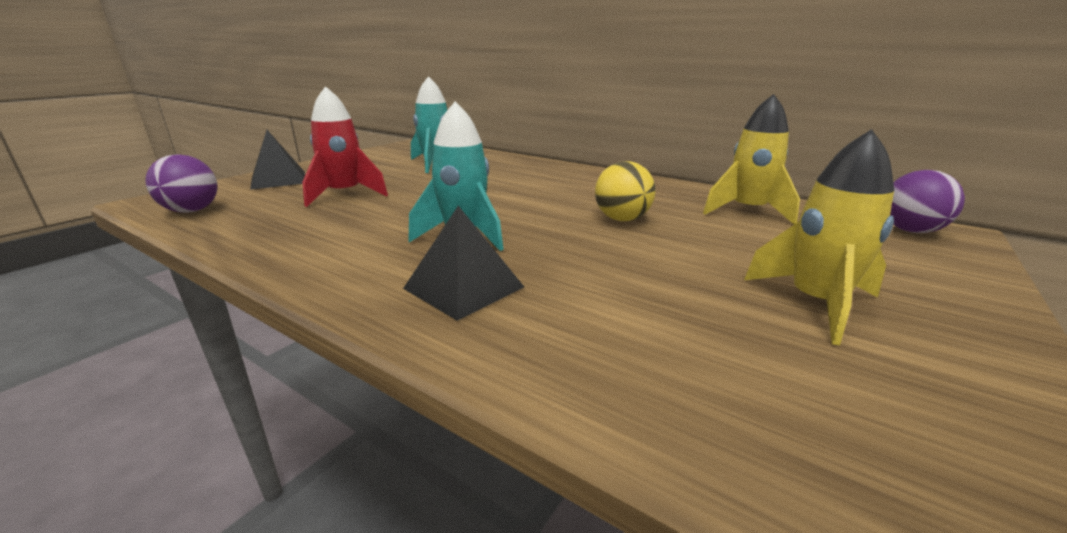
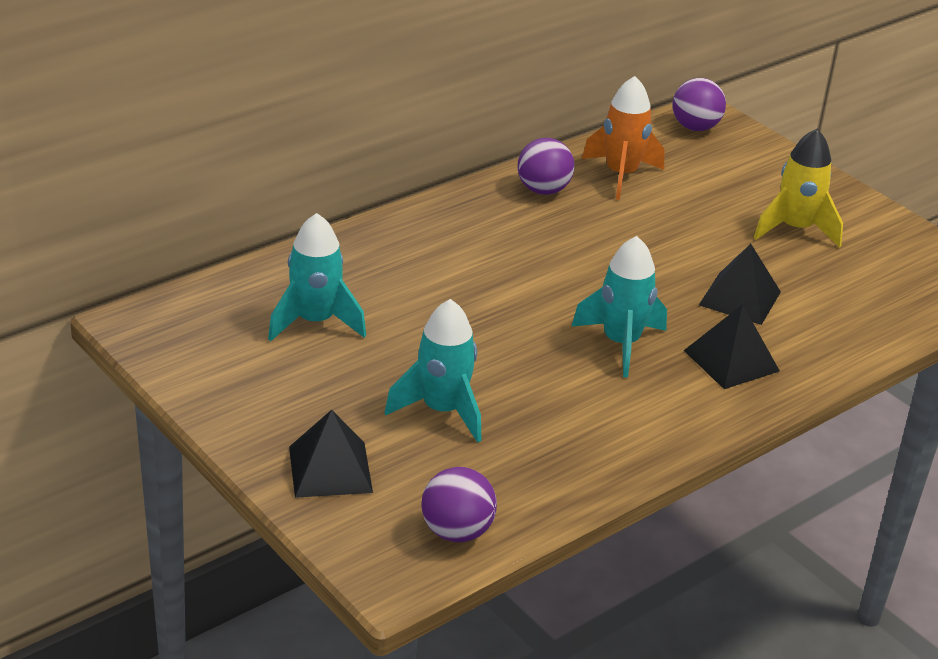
camera: 75 degrees left, 10 degrees up
red rocket [302,86,388,207] -> turquoise rocket [384,299,481,443]
yellow ball [595,161,656,221] -> none
yellow rocket [703,94,800,225] -> orange rocket [582,76,664,200]
none -> purple ball [518,138,574,195]
none -> black pyramid [699,244,781,325]

